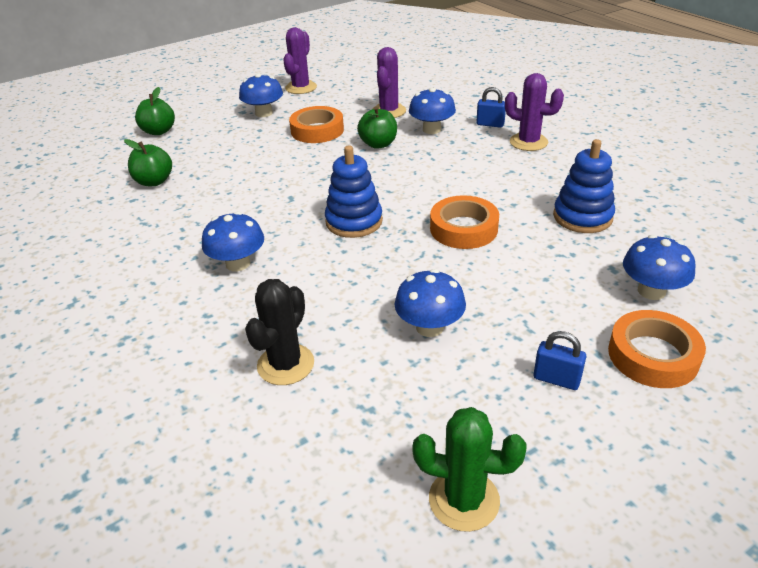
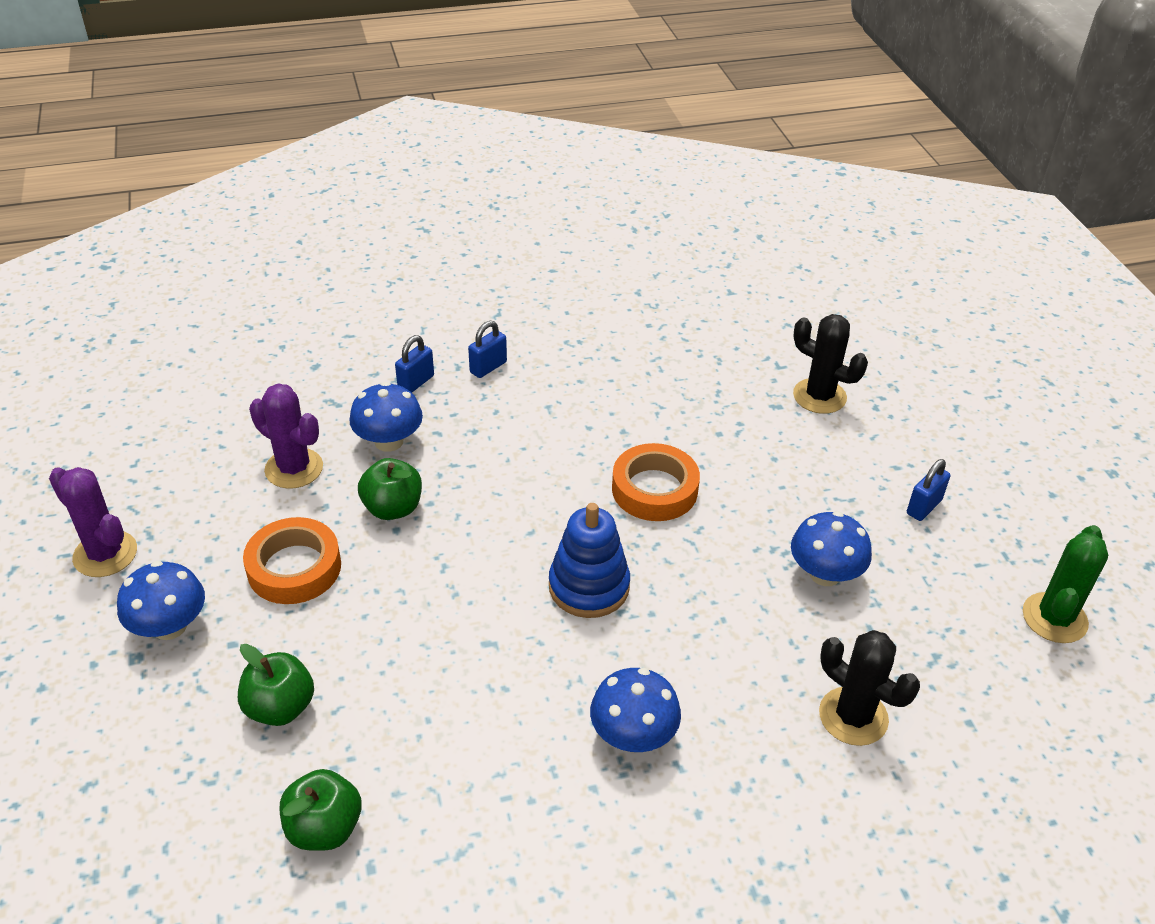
camera: 75 degrees left, 5 degrees up
green apple [135,87,175,135] -> green apple moved to [238,644,314,726]
purple cactus [505,73,564,151] -> blue padlock [468,321,507,378]
blue stacking toy [553,139,615,233] -> none
orange tape [608,310,706,388] -> none
blue mushroom [623,235,696,300] -> black cactus [793,314,868,414]

